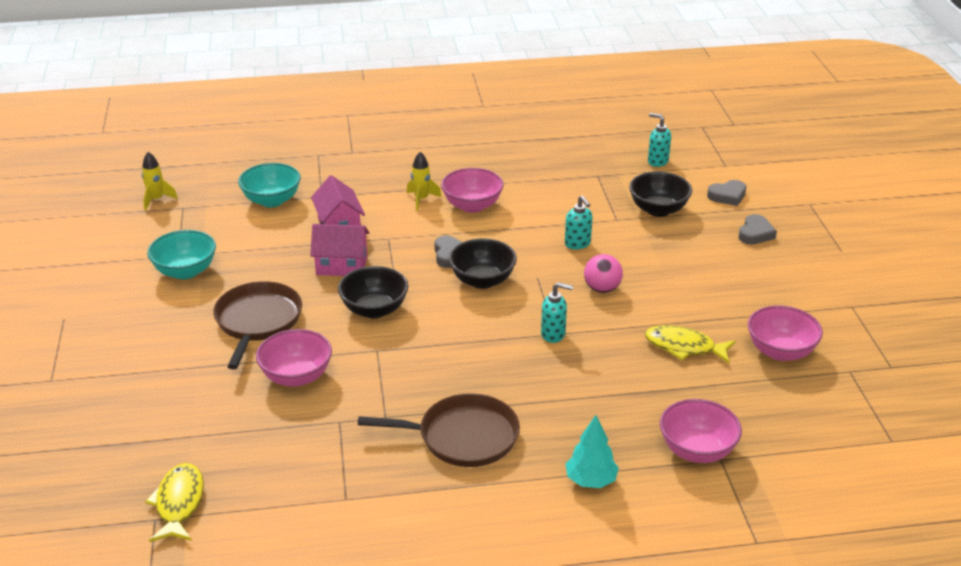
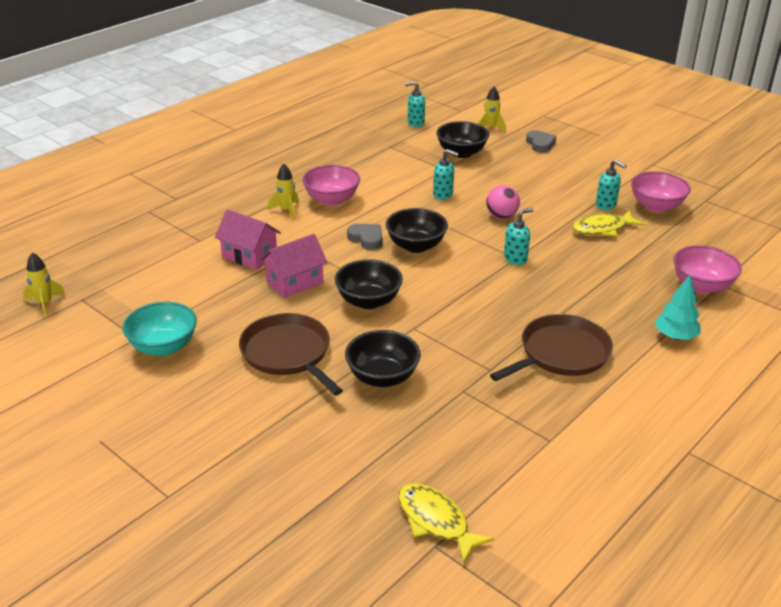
camera: 40 degrees left, 0 degrees up
turquoise bowl [238,163,301,207] -> none
pink bowl [256,329,332,387] -> black bowl [345,330,421,387]
grey heart [707,180,747,206] -> yellow rocket [478,86,506,133]
none -> turquoise soap dispenser [596,159,627,210]

